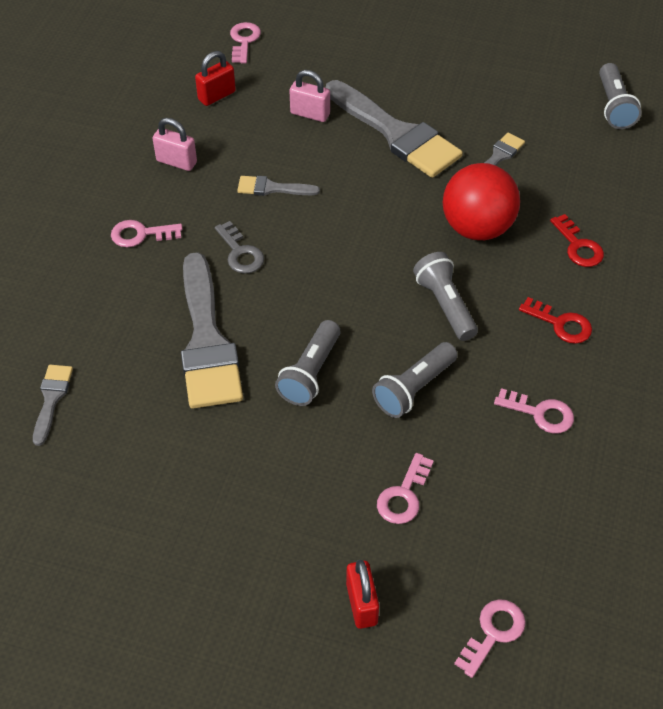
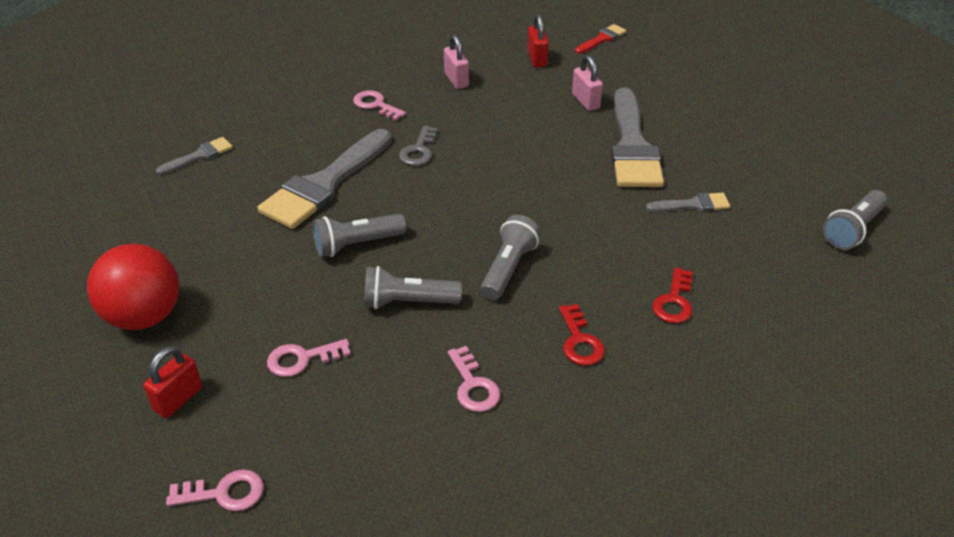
camera: 45 degrees right, 10 degrees down
red padlock [195,51,236,106] -> red padlock turned 75 degrees clockwise [527,14,549,67]
pink key [230,22,261,63] -> red brush [575,24,627,54]
grey brush [237,176,320,196] -> none
red ball [443,163,520,240] -> red ball moved to [87,244,179,330]

